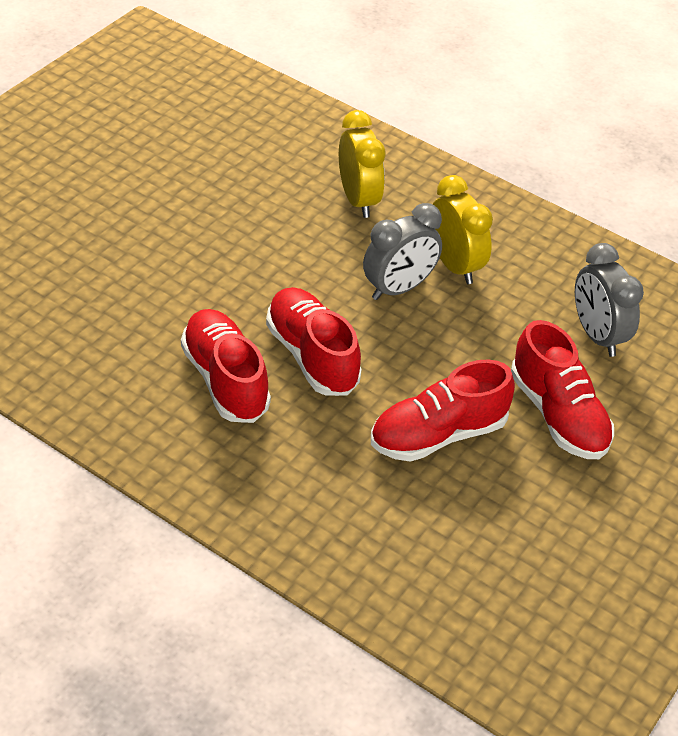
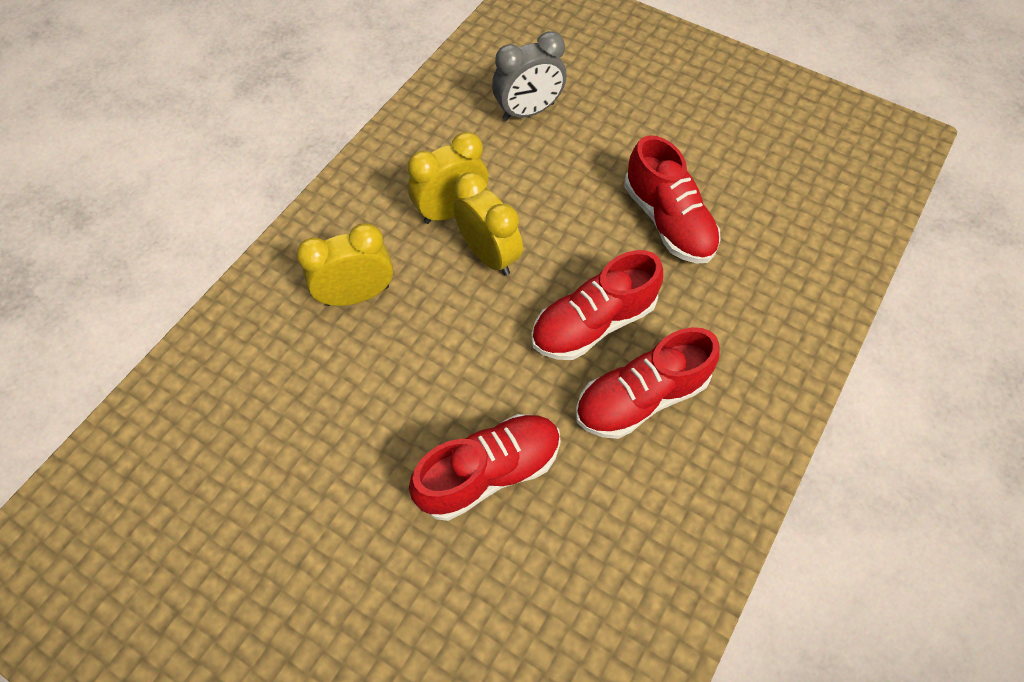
camera: 90 degrees left, 15 degrees up
grey clock [363,203,442,300] -> yellow clock [453,172,523,276]
red shoe [511,320,614,459] -> red shoe moved to [409,414,561,521]

